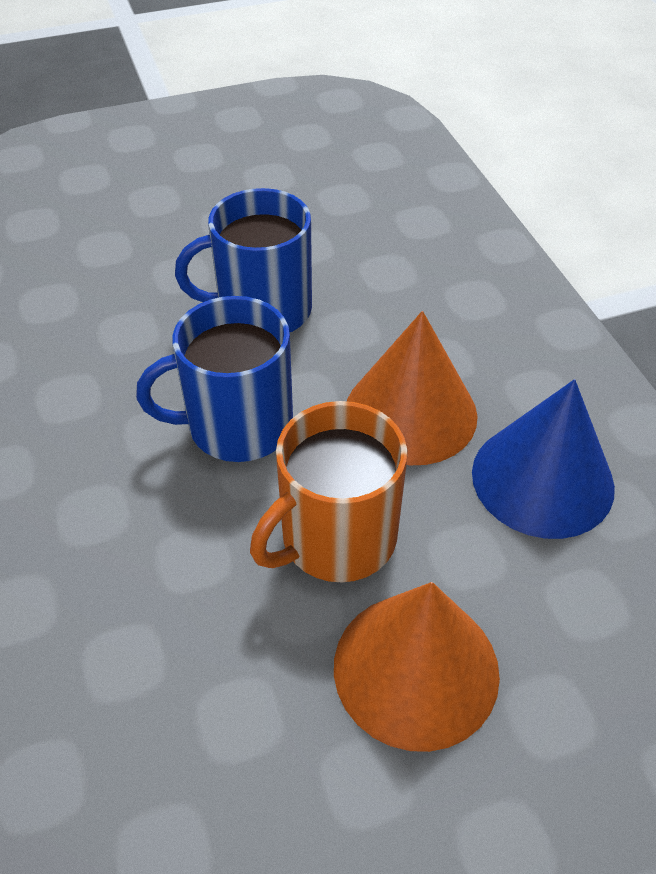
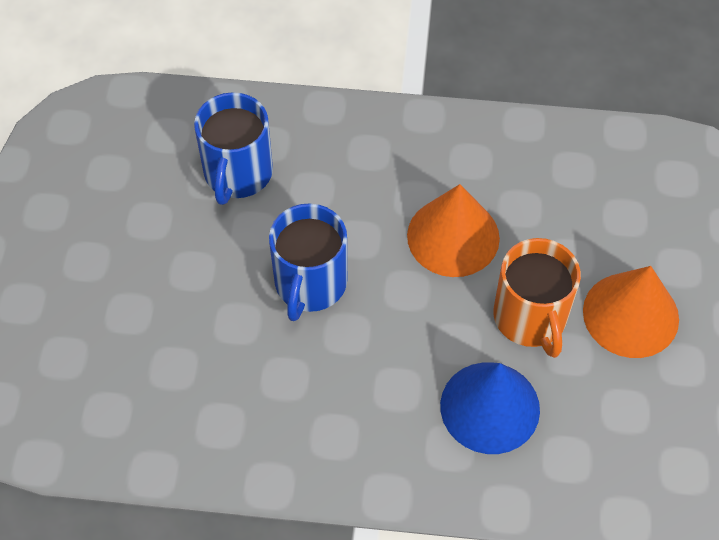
camera: 65 degrees left, 10 degrees up
blue mug [136,296,293,462] -> blue mug moved to [194,92,273,205]
blue cone [472,379,615,539] -> blue cone moved to [440,363,540,454]

